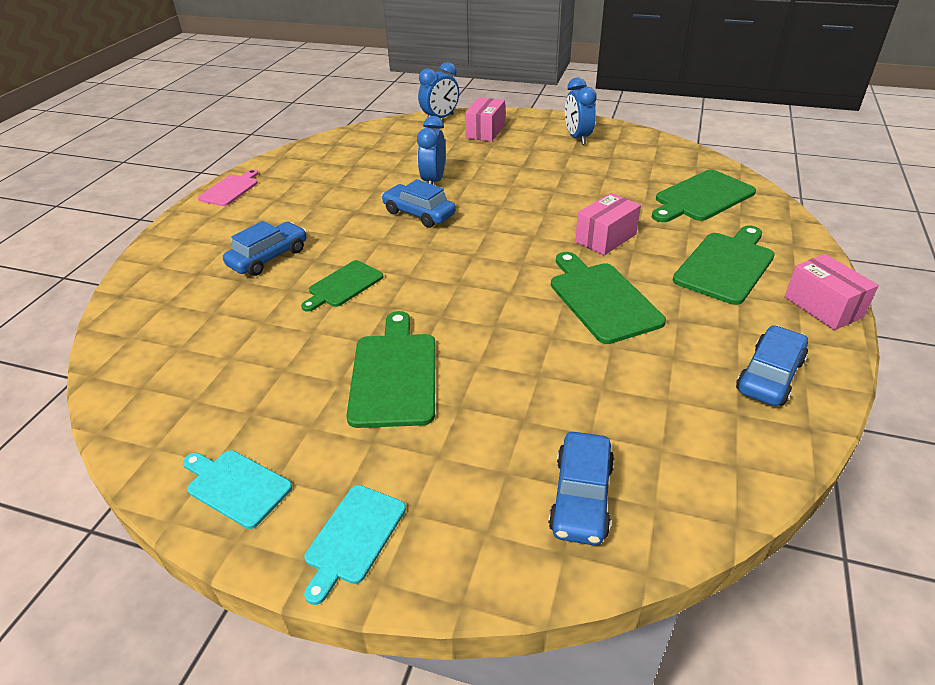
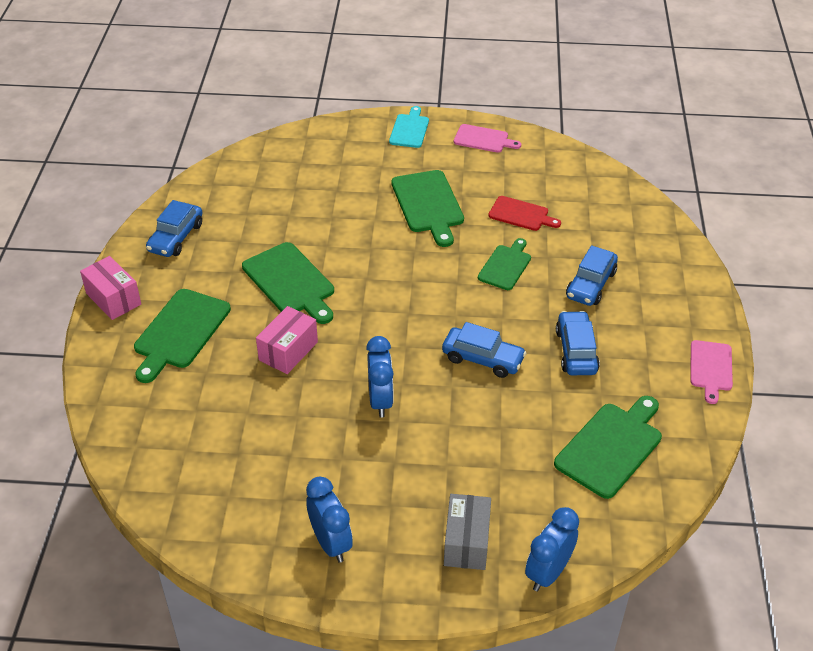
camera: 165 degrees right, 5 degrees up
turquoise cutting board [183,450,292,529] -> pink cutting board [454,124,521,153]
blue clock [417,116,446,185] -> blue clock moved to [366,336,394,418]
pink box [465,97,505,142] -> grey box [444,494,491,570]
blue car [548,432,614,545] -> blue car moved to [556,311,600,375]
green cutting board [652,170,756,222] -> green cutting board moved to [554,396,662,499]
none -> red cutting board [488,196,561,231]

